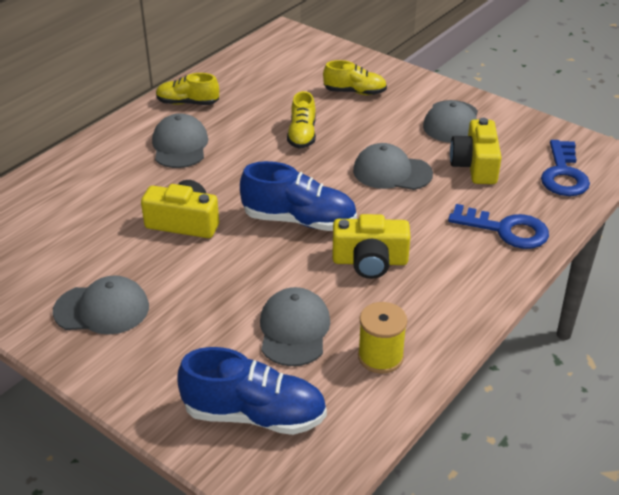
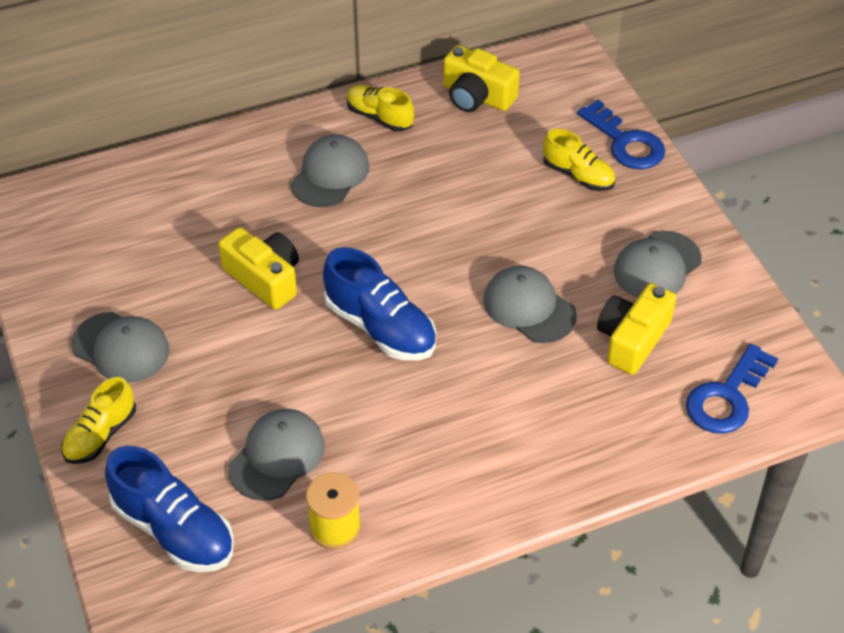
camera: 30 degrees right, 10 degrees up
yellow shoe [287,91,316,149] -> yellow shoe moved to [62,377,136,464]
yellow camera [332,214,410,279] -> yellow camera moved to [443,45,520,112]
blue key [448,204,549,249] -> blue key moved to [577,100,665,169]

